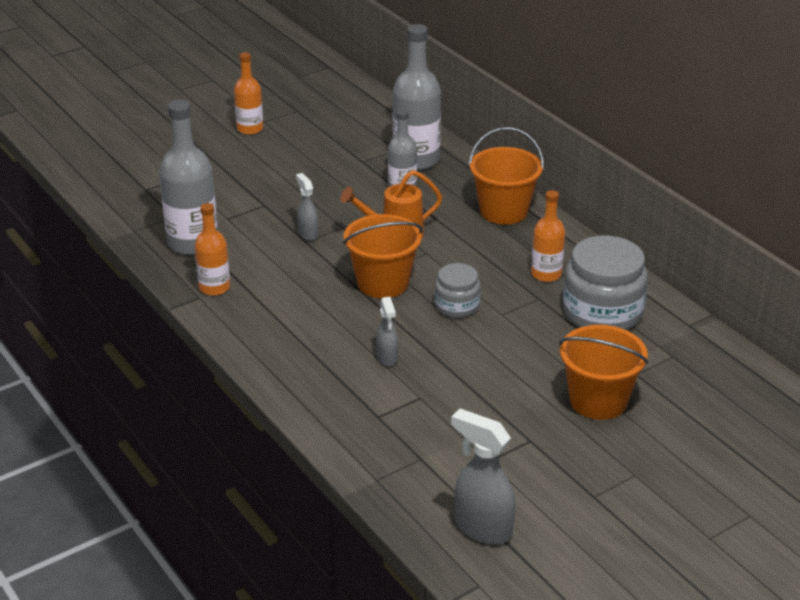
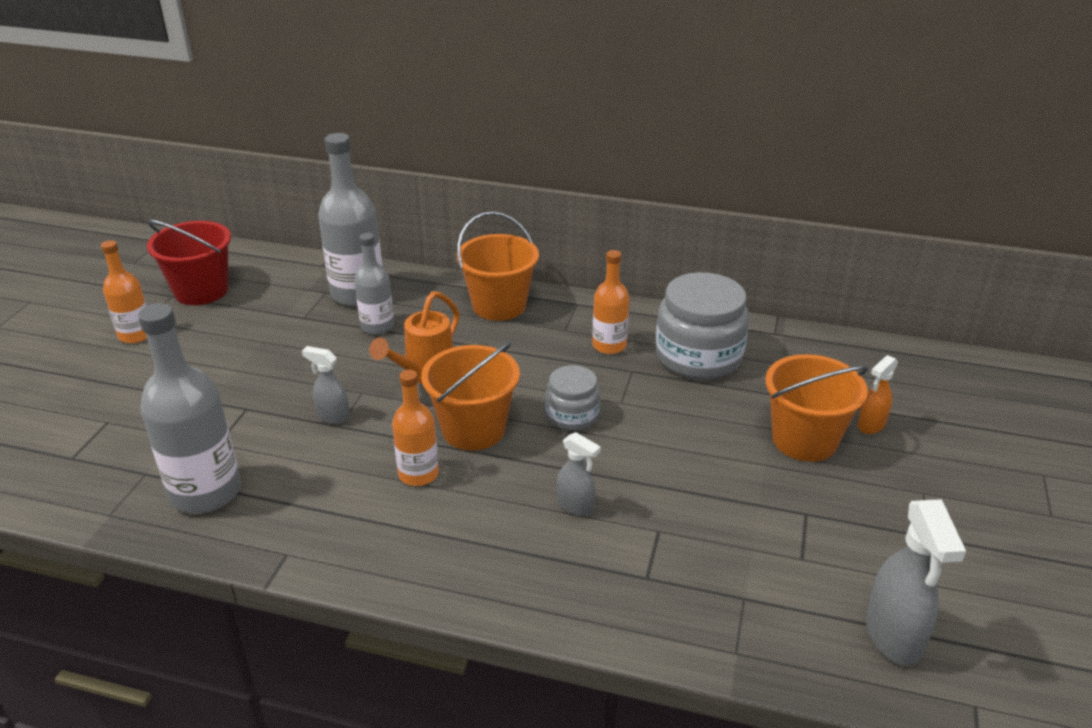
camera: 40 degrees left, 0 degrees up
orange bottle [195,203,230,296] -> orange bottle moved to [392,370,439,486]
grey spray bottle [451,409,515,545] -> grey spray bottle turned 90 degrees counterclockwise [866,499,966,666]
none -> red bucket [147,220,231,305]
none -> orange spray bottle [858,355,898,434]

